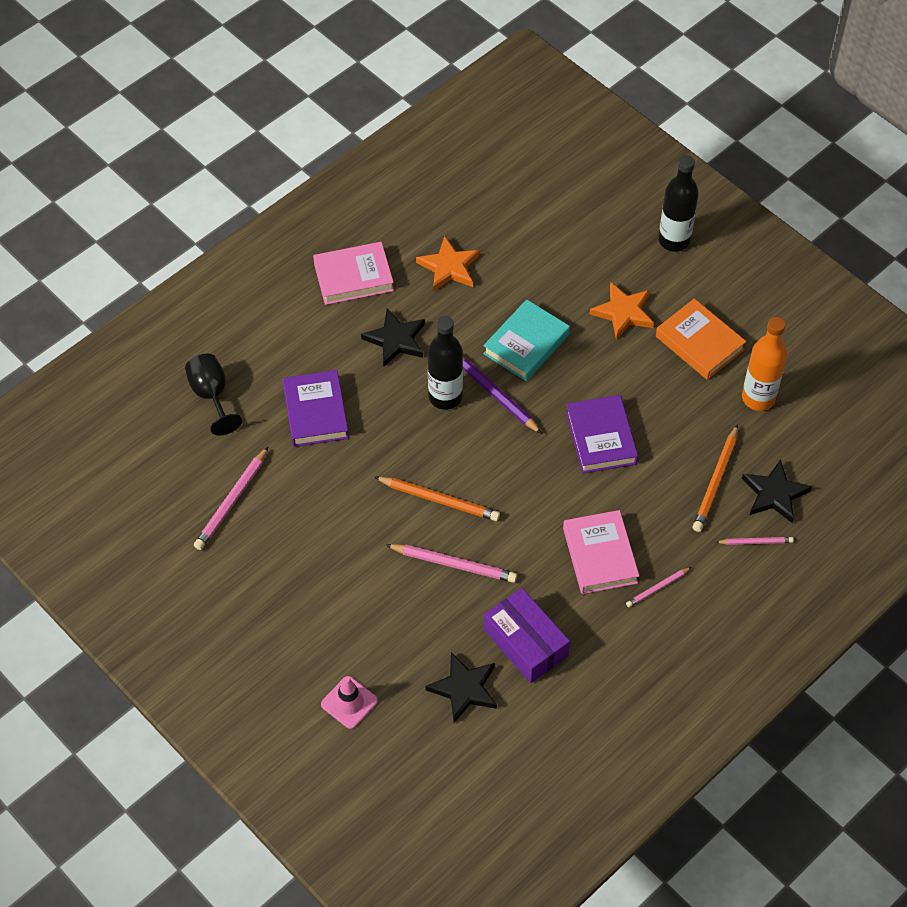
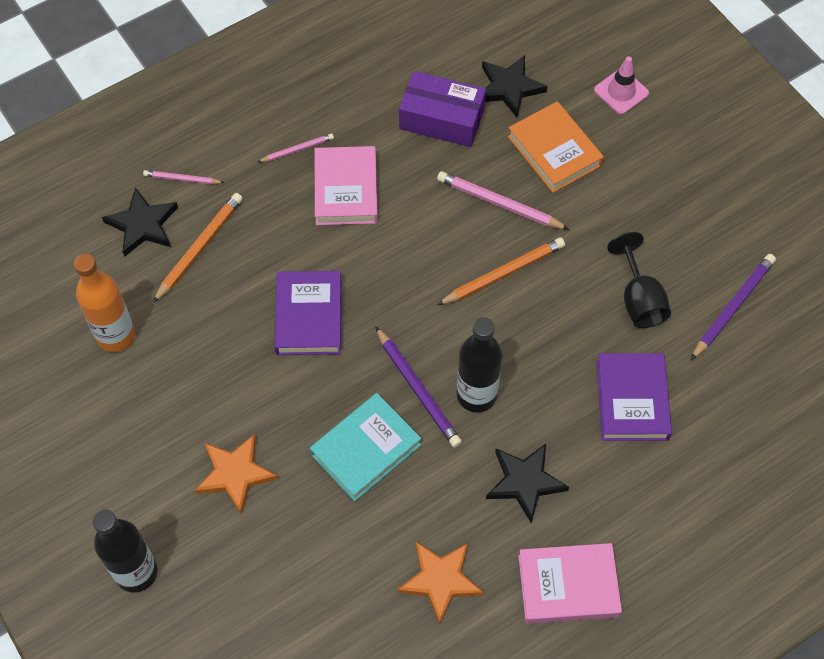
camera: 170 degrees left, 5 degrees up
black goblet [185,354,242,436] -> black goblet moved to [607,232,671,328]
pink pencil [194,447,268,550] -> purple pencil [691,254,776,360]
orange pencil [374,477,500,521] -> orange pencil turned 120 degrees clockwise [437,237,565,305]
purple box [484,588,570,683] -> purple box turned 45 degrees counterclockwise [399,71,486,147]
orange book [656,298,746,380] -> orange book moved to [508,101,604,193]

